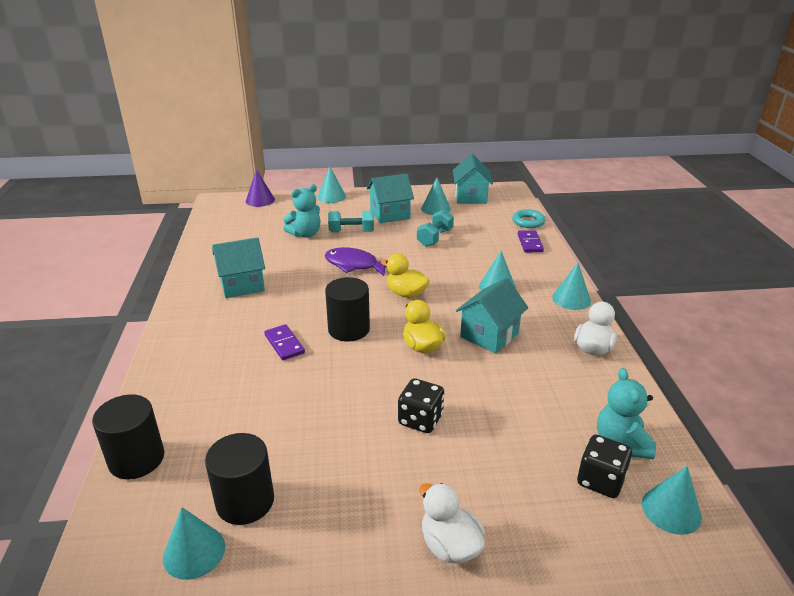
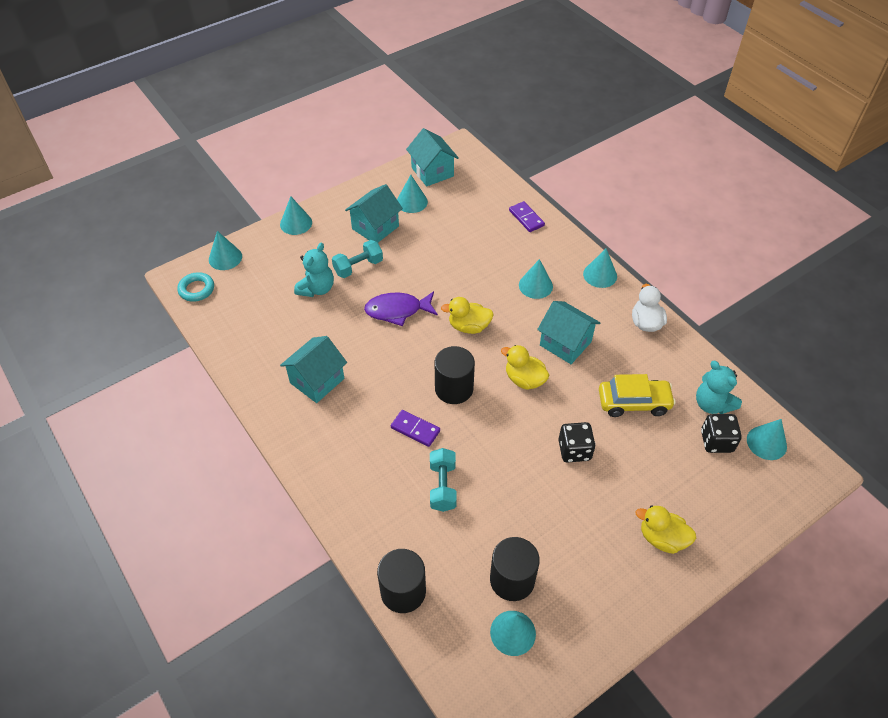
camera: 30 degrees left, 20 degrees up
purple cone [246,169,275,207] -> turquoise cone [209,231,242,270]
turquoise dumbbell [417,209,454,247] -> turquoise dumbbell moved to [430,448,457,512]
white duck [419,483,485,564] -> yellow duck [635,505,696,554]
turquoise house [456,278,528,353] -> turquoise house turned 60 degrees counterclockwise [537,301,600,364]
turquoise ring [512,209,546,228] -> turquoise ring moved to [177,272,214,302]
none -> yellow car [599,374,676,417]

